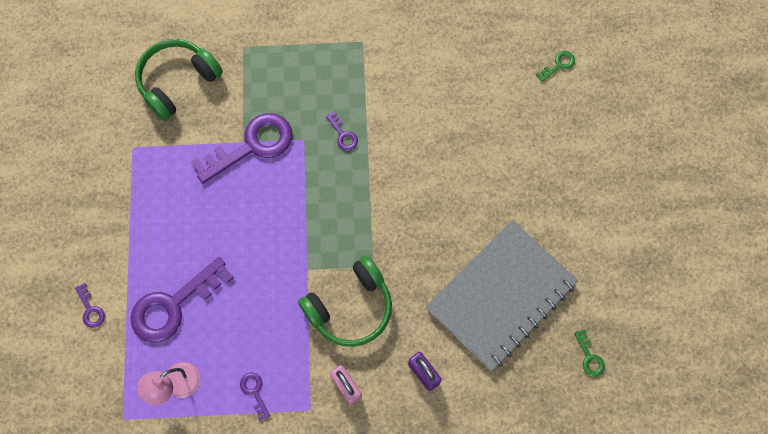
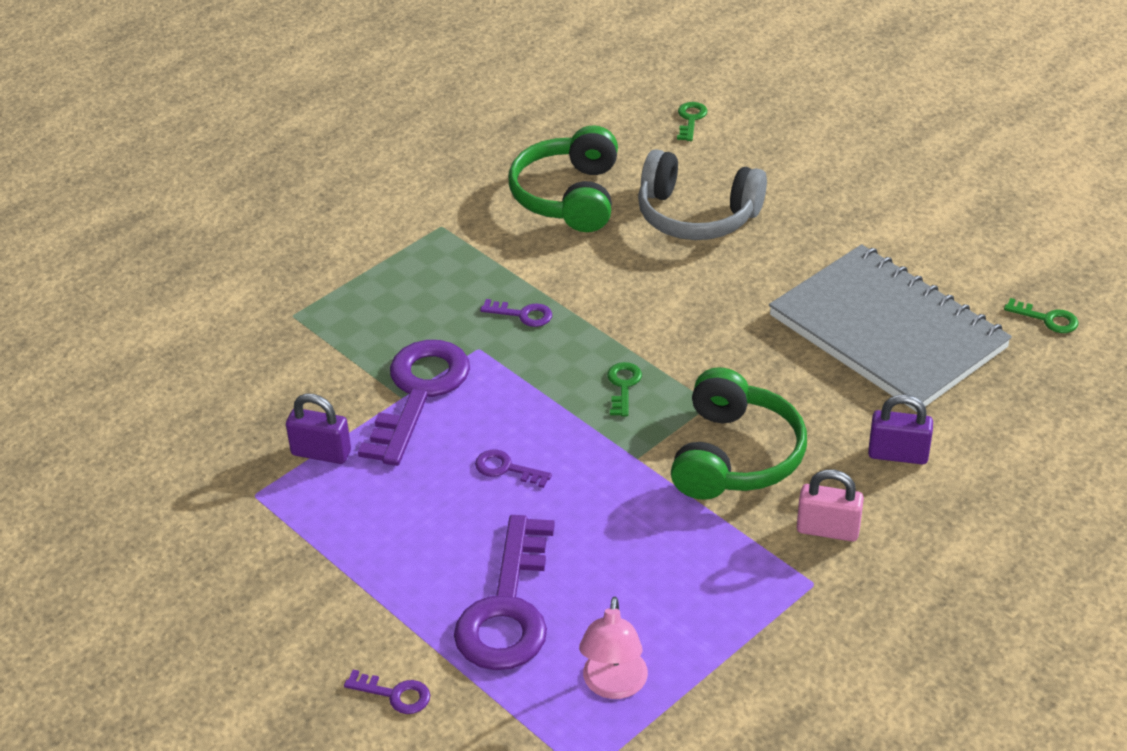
camera: 40 degrees left, 30 degrees down
green headphones [135,39,223,121] -> green headphones moved to [508,125,618,232]
purple key [240,373,270,421] -> purple key moved to [475,450,552,488]
grey notebook [426,220,578,371] -> grey notebook turned 45 degrees counterclockwise [769,244,1012,412]
none -> purple padlock [286,394,351,464]
none -> green key [607,362,642,416]
none -> grey headphones [638,149,767,240]

